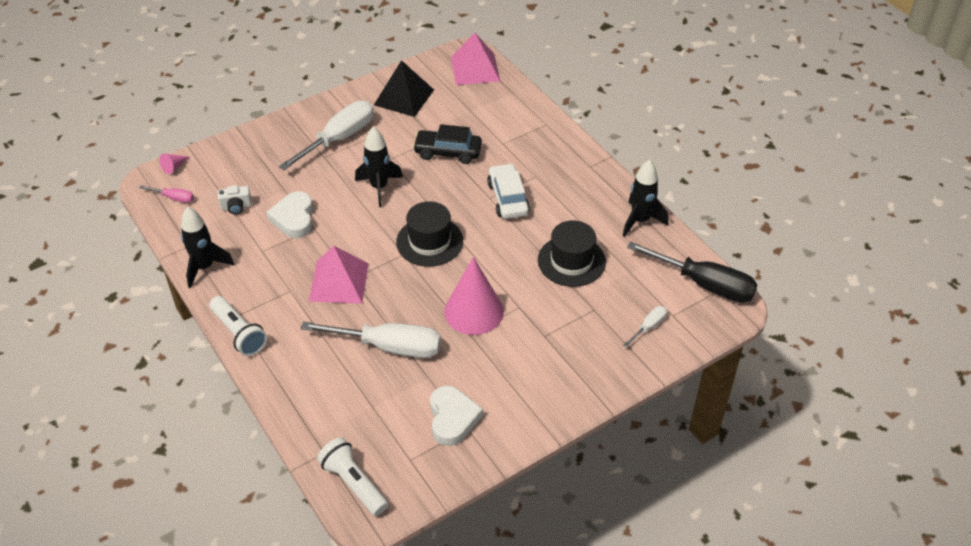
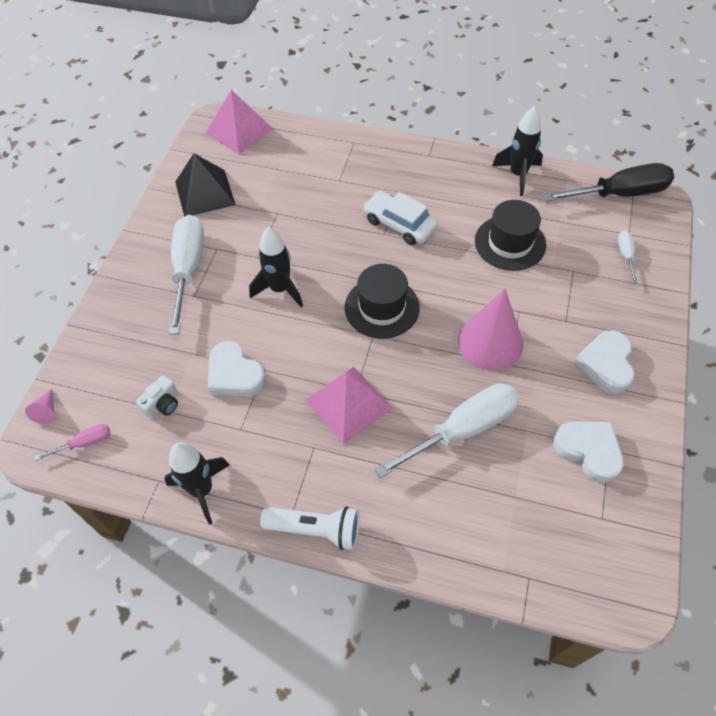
camera: 40 degrees left, 10 degrees up
white flashlight [317,437,388,516] -> none
black car [413,124,482,164] -> none
none -> white heart [575,330,635,394]

